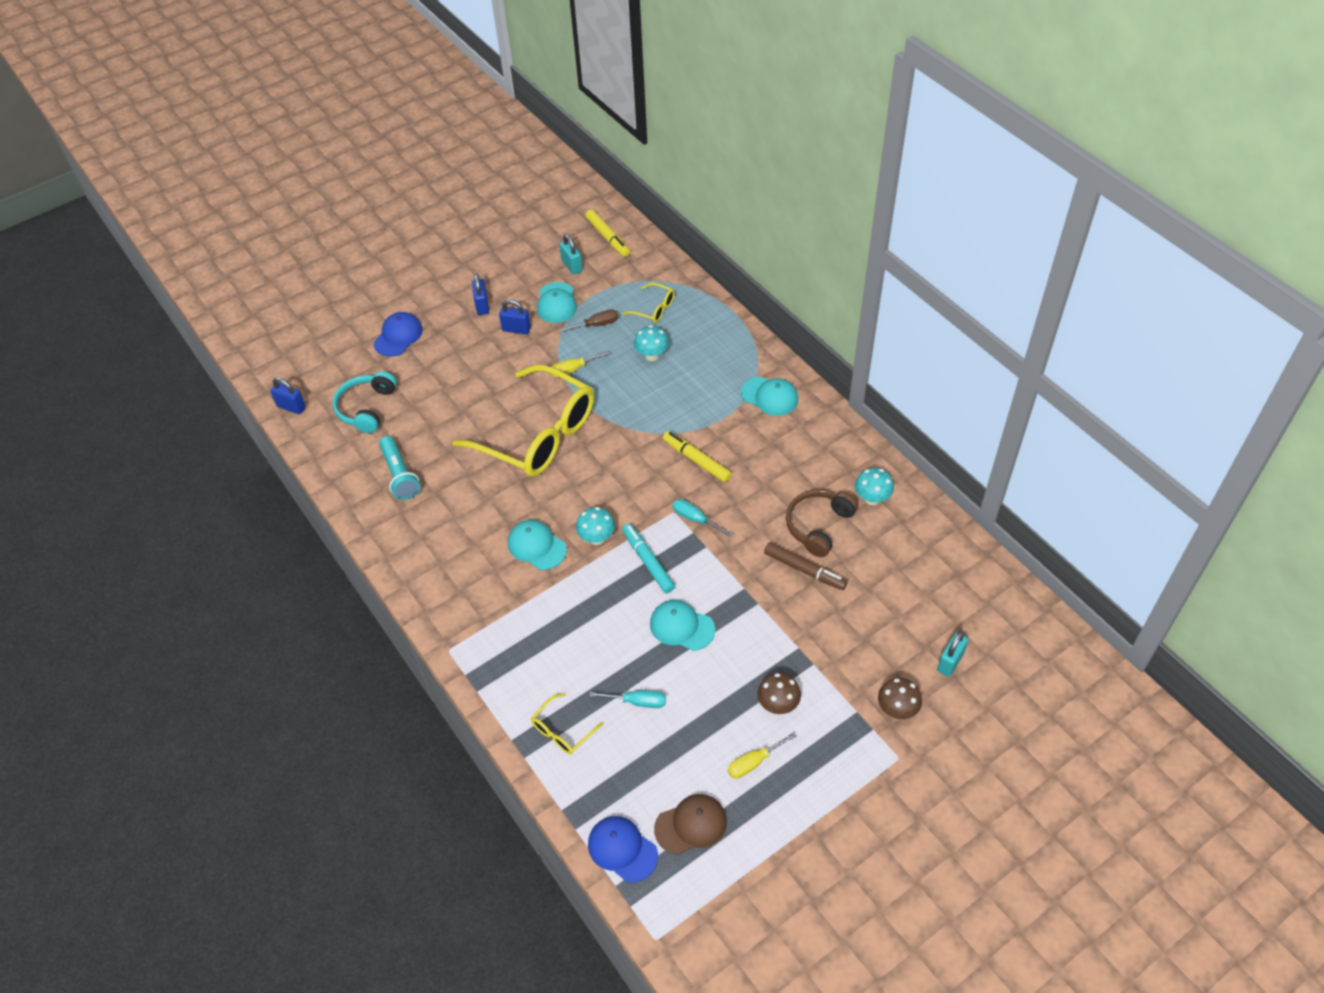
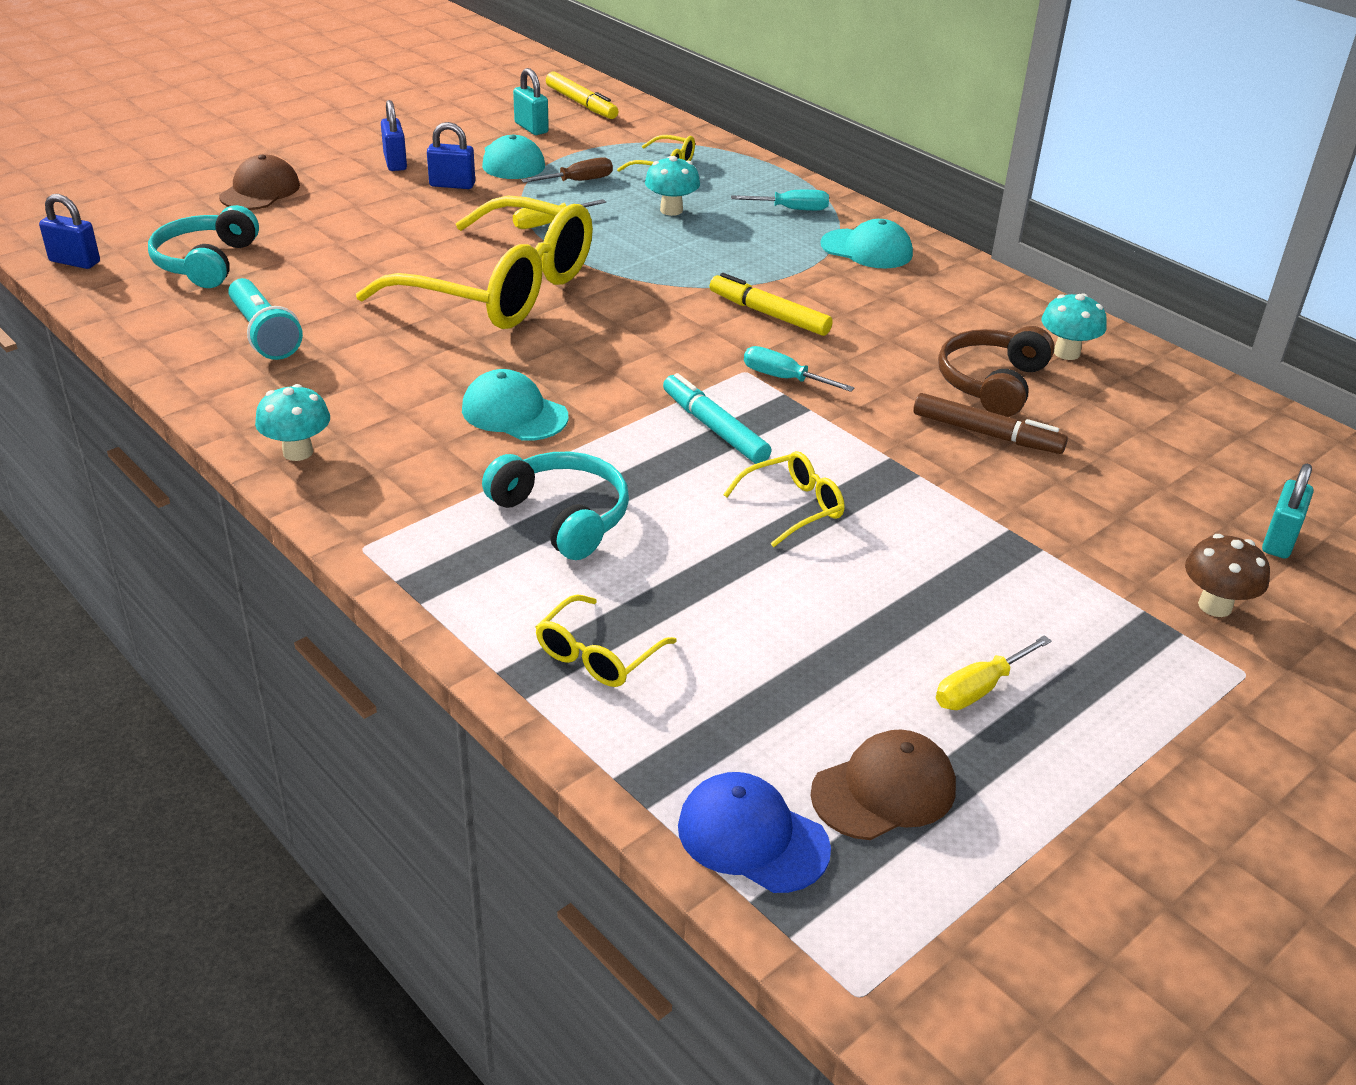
camera: 10 degrees left, 15 degrees down
blue cap [374,312,423,357] -> brown cap [219,155,300,210]
turquoise mushroom [576,507,615,545] -> turquoise mushroom moved to [255,384,330,461]
turquoise screwdriver [590,690,666,708] -> turquoise screwdriver moved to [731,190,829,211]
turquoise cap [650,600,715,651] -> yellow glasses [723,451,844,547]
brown mushroom [757,673,801,714] -> none
none -> turquoise headphones [482,452,629,560]

